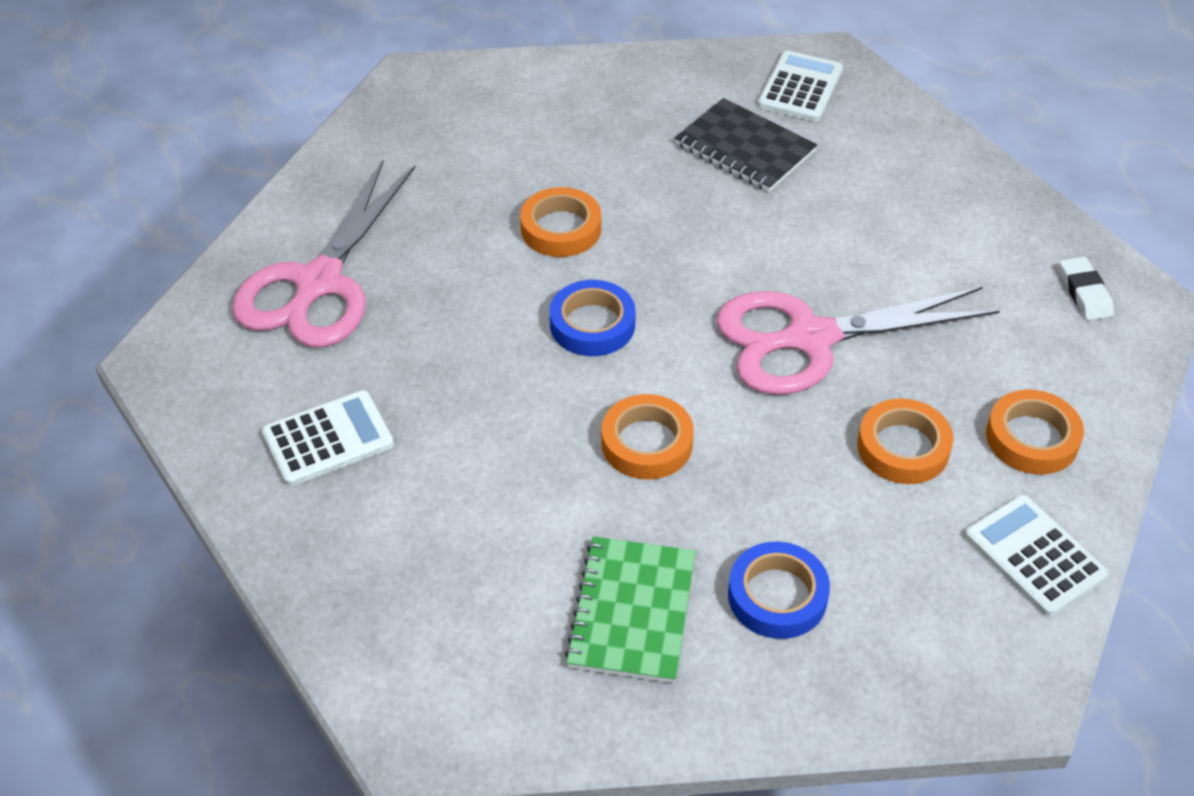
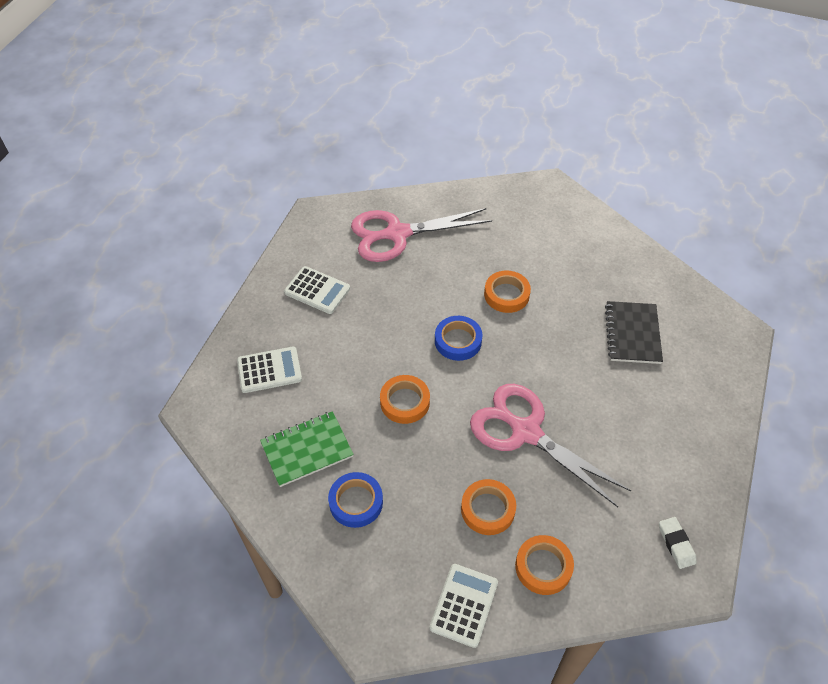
camera: 55 degrees right, 5 degrees up
white calculator [758,51,843,122] -> white calculator moved to [237,347,302,393]
white eraser [1060,257,1114,320] -> white eraser turned 60 degrees counterclockwise [659,517,697,569]

